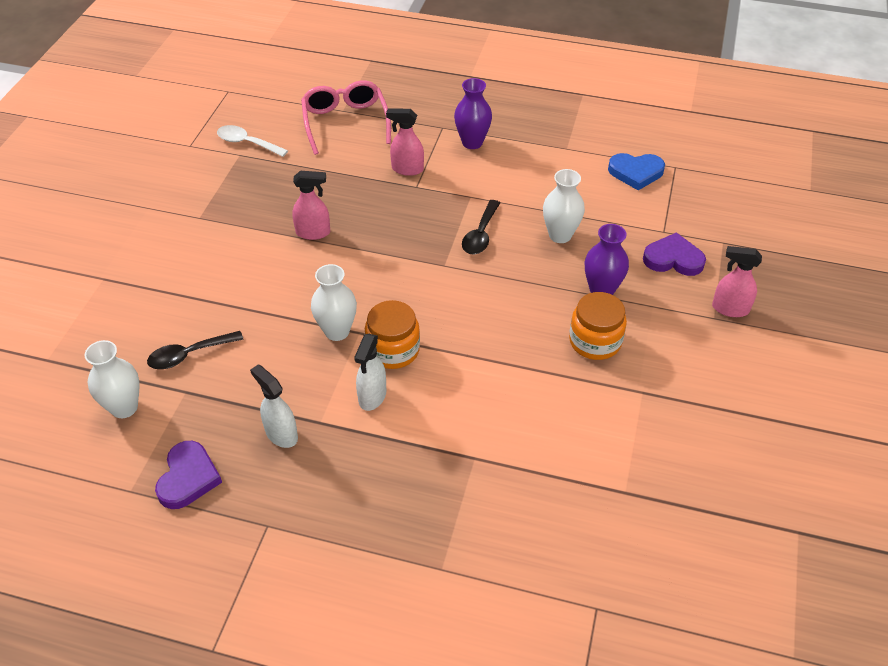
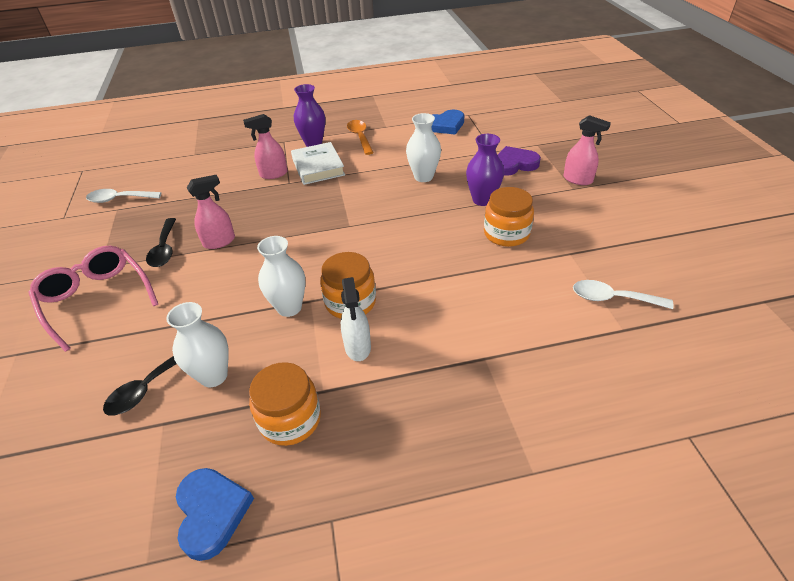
camera: 25 degrees left, 5 degrees down
white vase [84,340,140,418] -> white vase moved to [166,302,229,387]
purple heart [155,441,222,509] -> blue heart [176,468,254,561]
white spray bottle [250,364,298,448] -> orange jar [249,362,321,446]
pink glasses [301,80,391,155] -> pink glasses moved to [29,246,158,352]
black spoon [462,200,500,254] -> black spoon moved to [146,218,176,267]
pink spray bottle [712,246,762,317] -> pink spray bottle turned 135 degrees counterclockwise [563,115,611,185]
none -> white book [291,142,345,185]
none -> orange spoon [347,120,374,155]
none -> white spoon [573,280,674,309]

